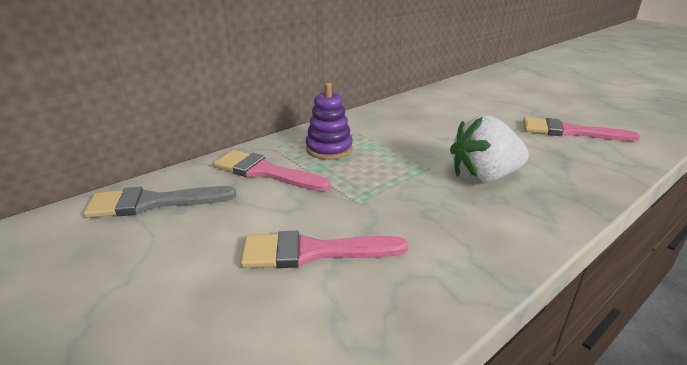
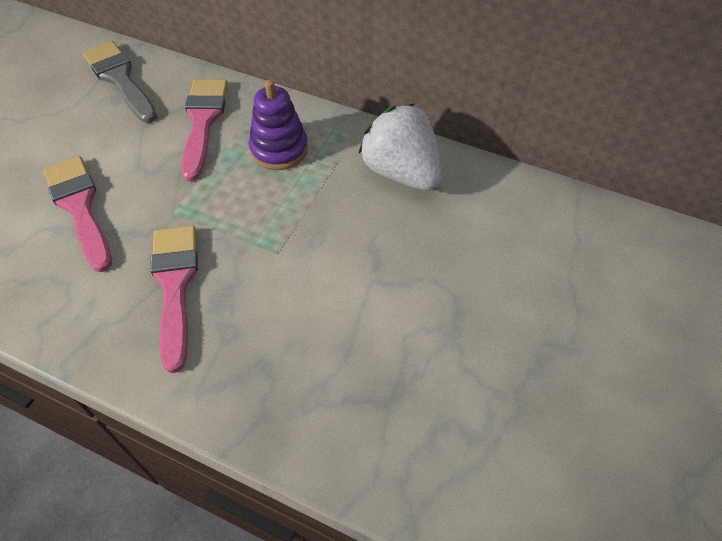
camera: 65 degrees right, 25 degrees up
white strawberry [450,115,529,184] -> white strawberry moved to [358,103,442,191]
pink brush [523,117,640,141] -> pink brush moved to [150,226,198,373]

